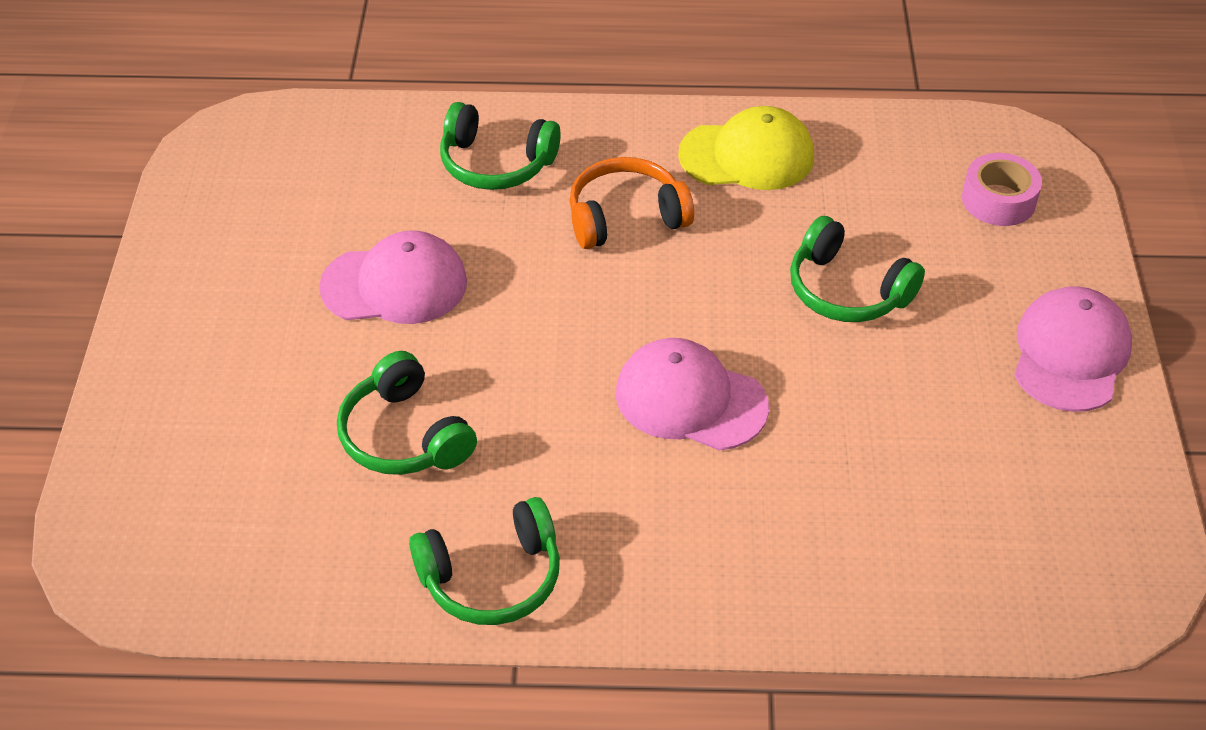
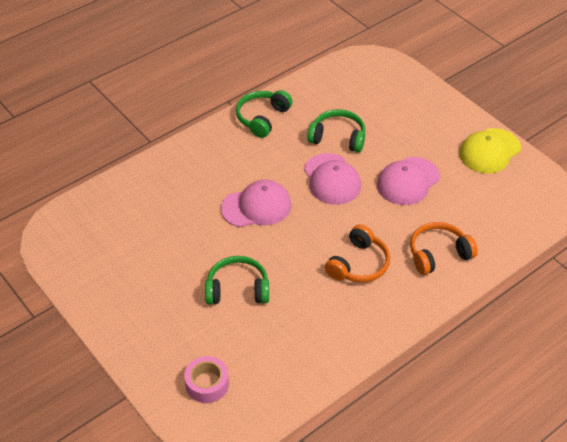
camera: 140 degrees right, 0 degrees up
green headphones [440,102,561,190] -> orange headphones [410,222,478,275]
yellow cap [678,106,814,190] -> yellow cap moved to [459,128,521,174]
pink cap [1014,286,1132,412] -> pink cap moved to [304,153,361,205]

